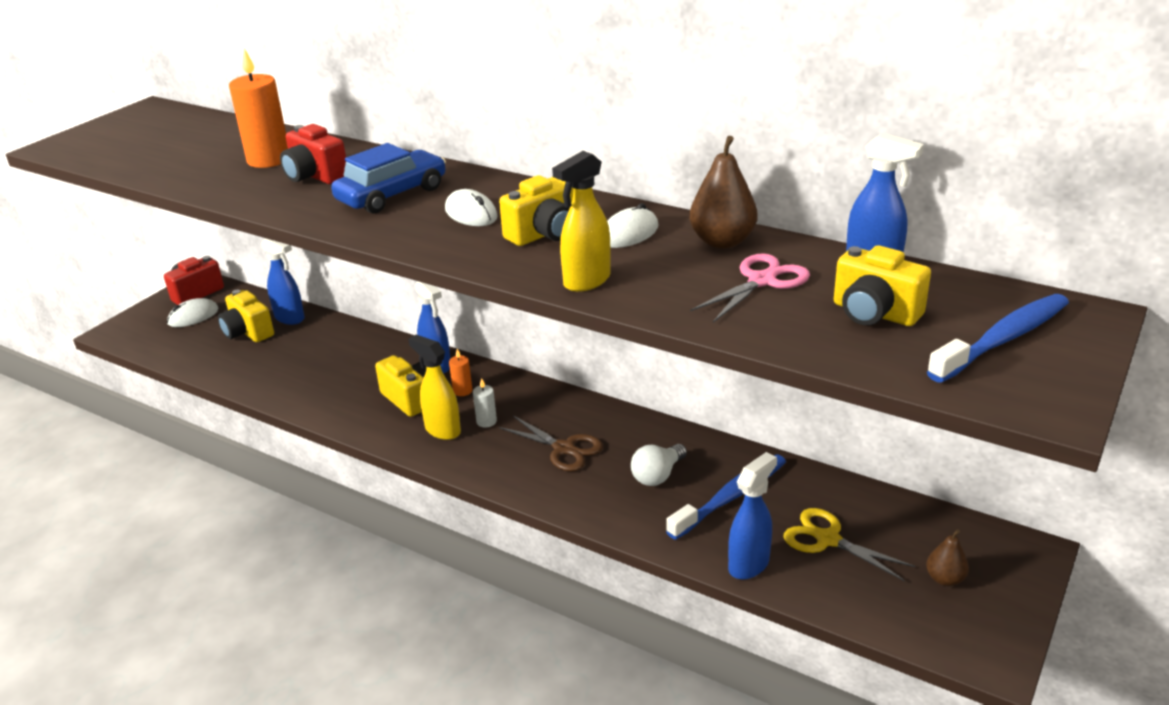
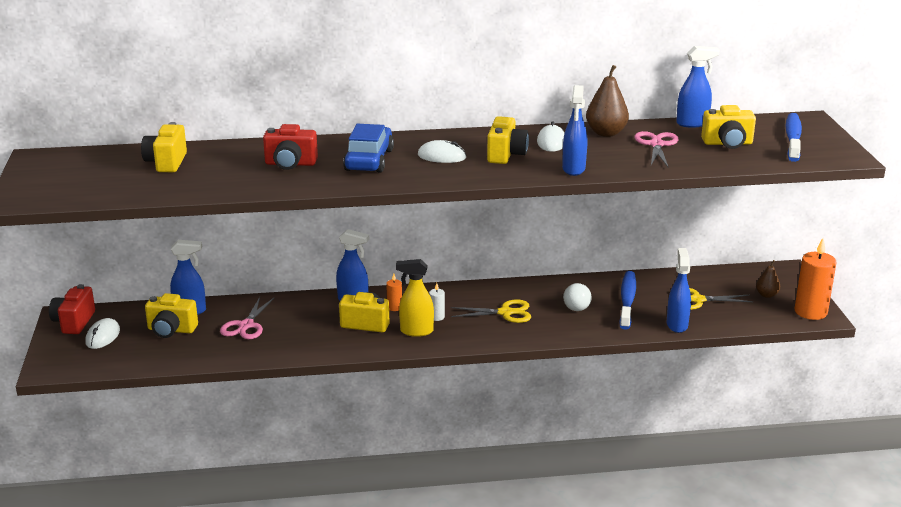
camera: 40 degrees left, 5 degrees down
orange candle [229,48,288,168] -> orange candle moved to [795,238,836,320]
brown scissors [499,416,603,471] -> yellow scissors [451,300,531,323]
yellow spray bottle [552,151,611,292] -> blue spray bottle [562,85,587,176]
none -> yellow camera [141,122,187,172]
none -> pink scissors [220,297,275,339]

